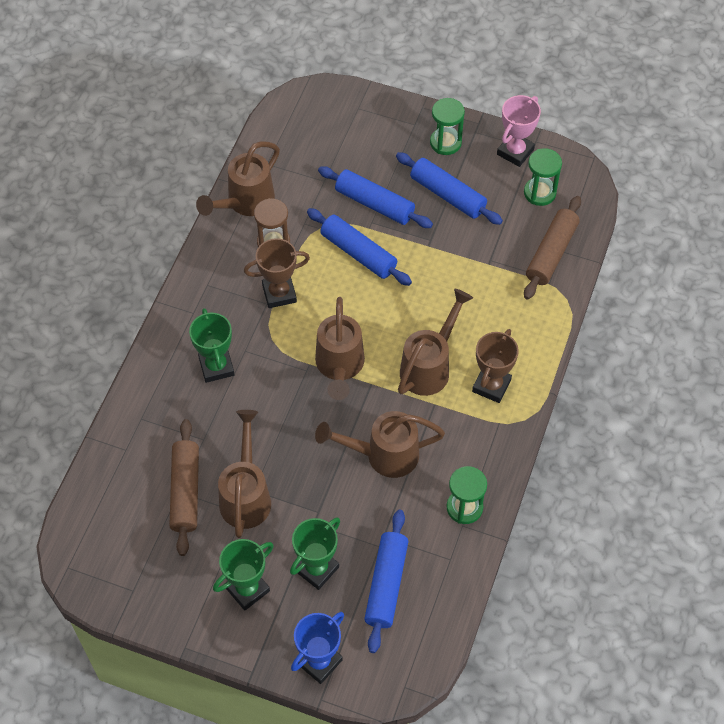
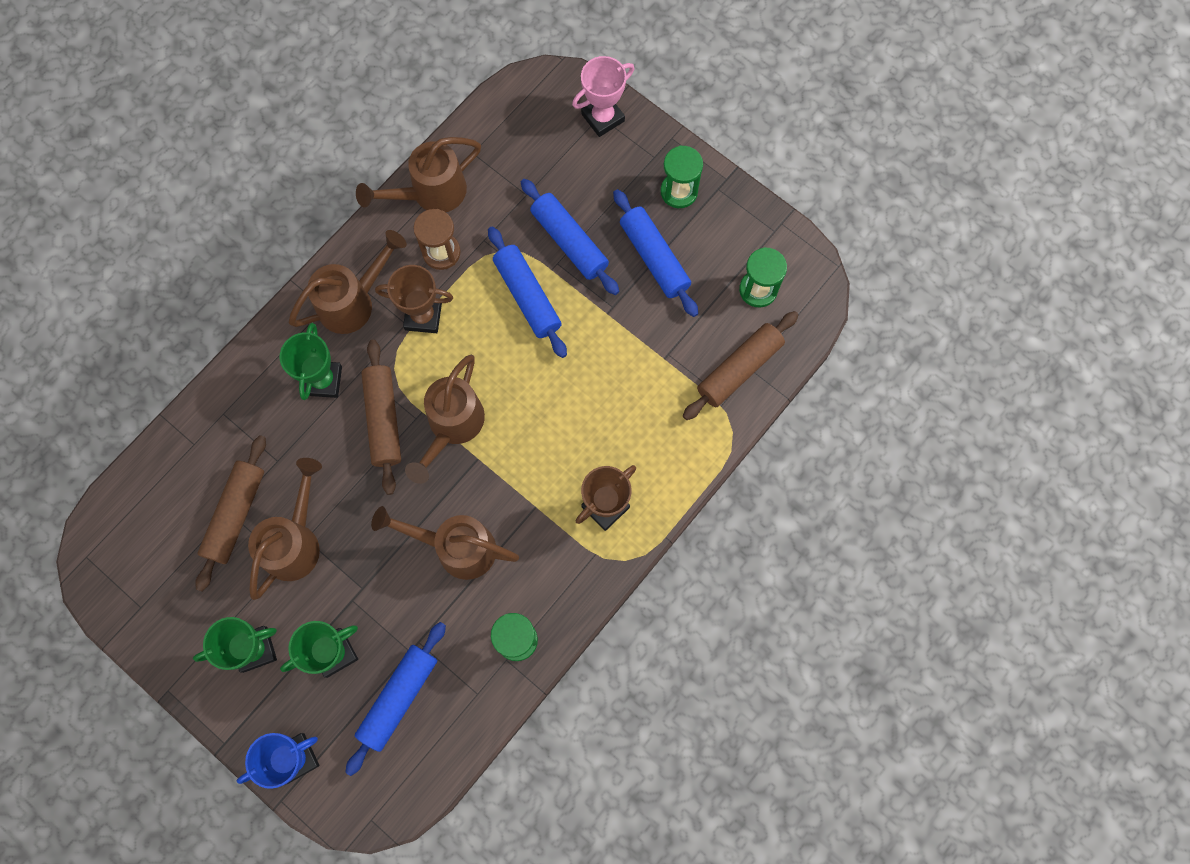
camera: 20 degrees right, 15 degrees up
brown watering can [398,289,473,396] -> brown watering can moved to [289,230,407,334]
pink trophy [497,95,541,167] -> pink trophy moved to [572,56,634,137]
none -> brown rolling pin [361,340,401,495]

